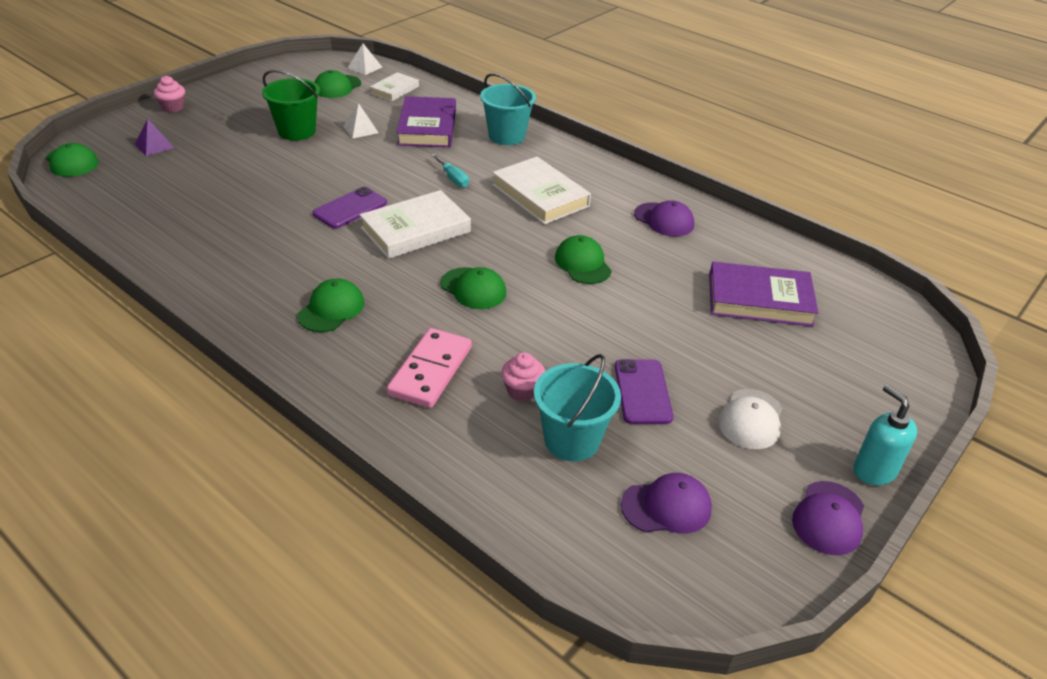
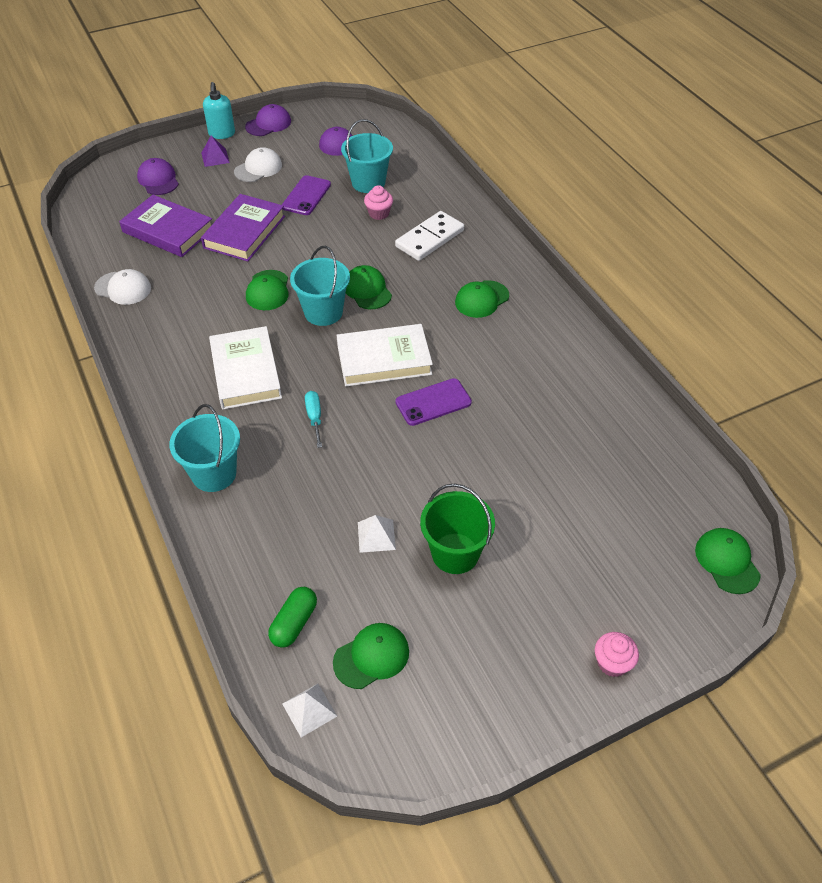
camera: 155 degrees left, 10 degrees up
purple pyramid [135,118,174,156] -> purple pyramid moved to [201,135,230,167]
white book [370,72,419,101] -> green capsule [268,587,317,648]
pink domino [387,328,472,408] -> white domino [395,211,464,261]
purple book [397,96,456,147] -> purple book moved to [201,194,285,262]
purple cap [634,200,694,237] -> purple cap moved to [137,158,179,195]
none -> white cap [94,269,151,305]
none -> turquoise bucket [290,246,350,326]

